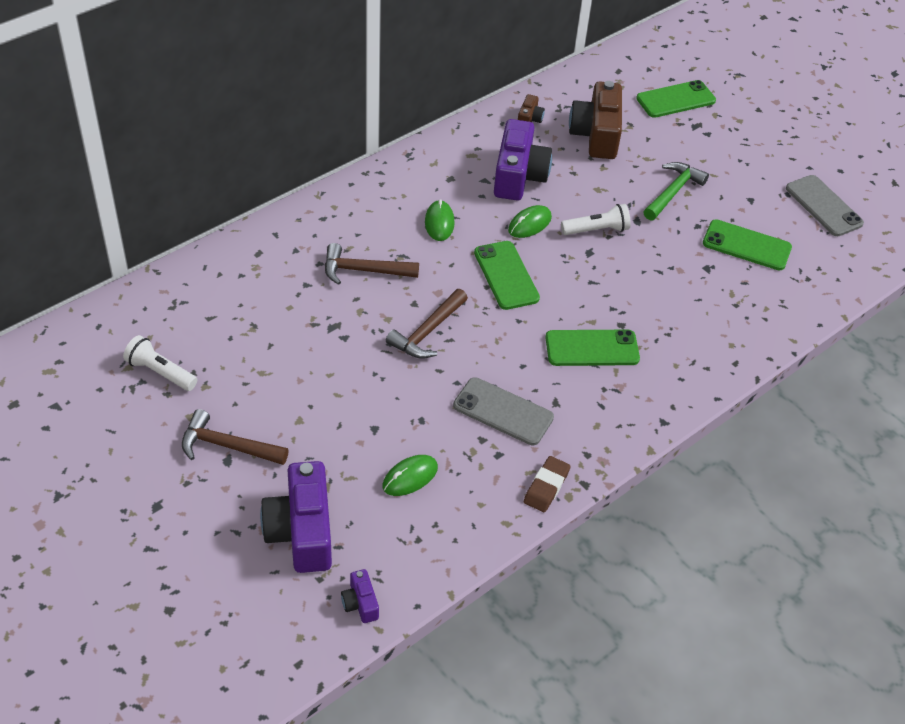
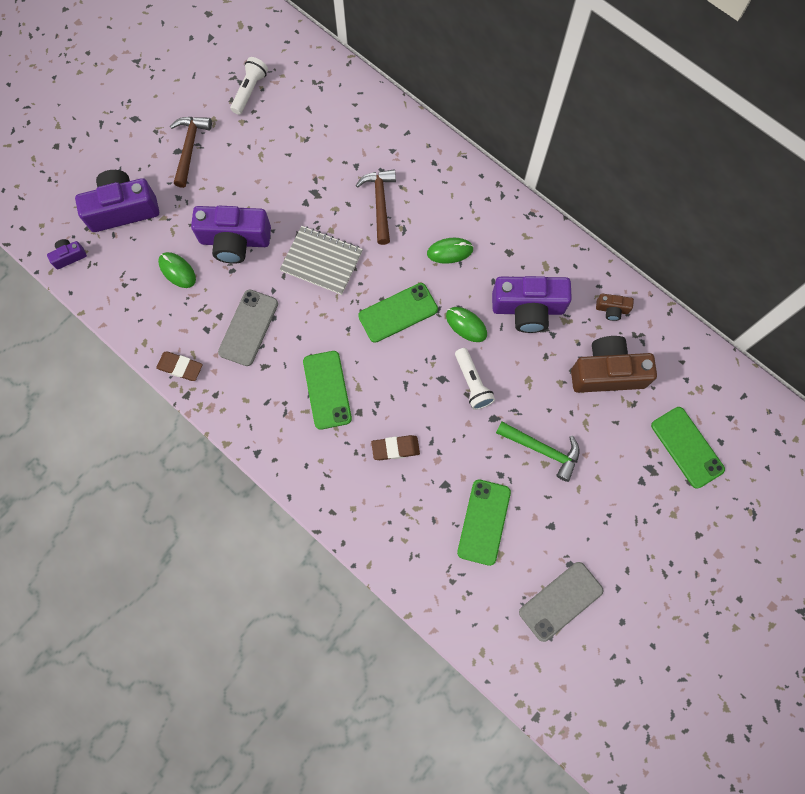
camera: 85 degrees right, 25 degrees up
brown hammer [386,289,468,359] -> grey notebook [280,226,363,295]
none -> purple camera [191,206,271,264]
none -> brown eraser [371,435,420,460]

